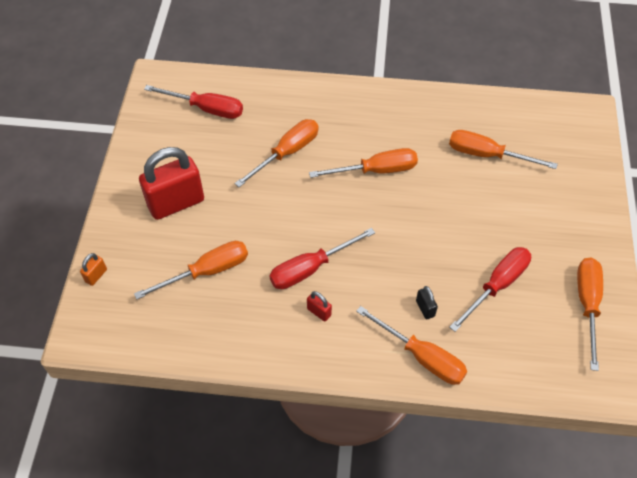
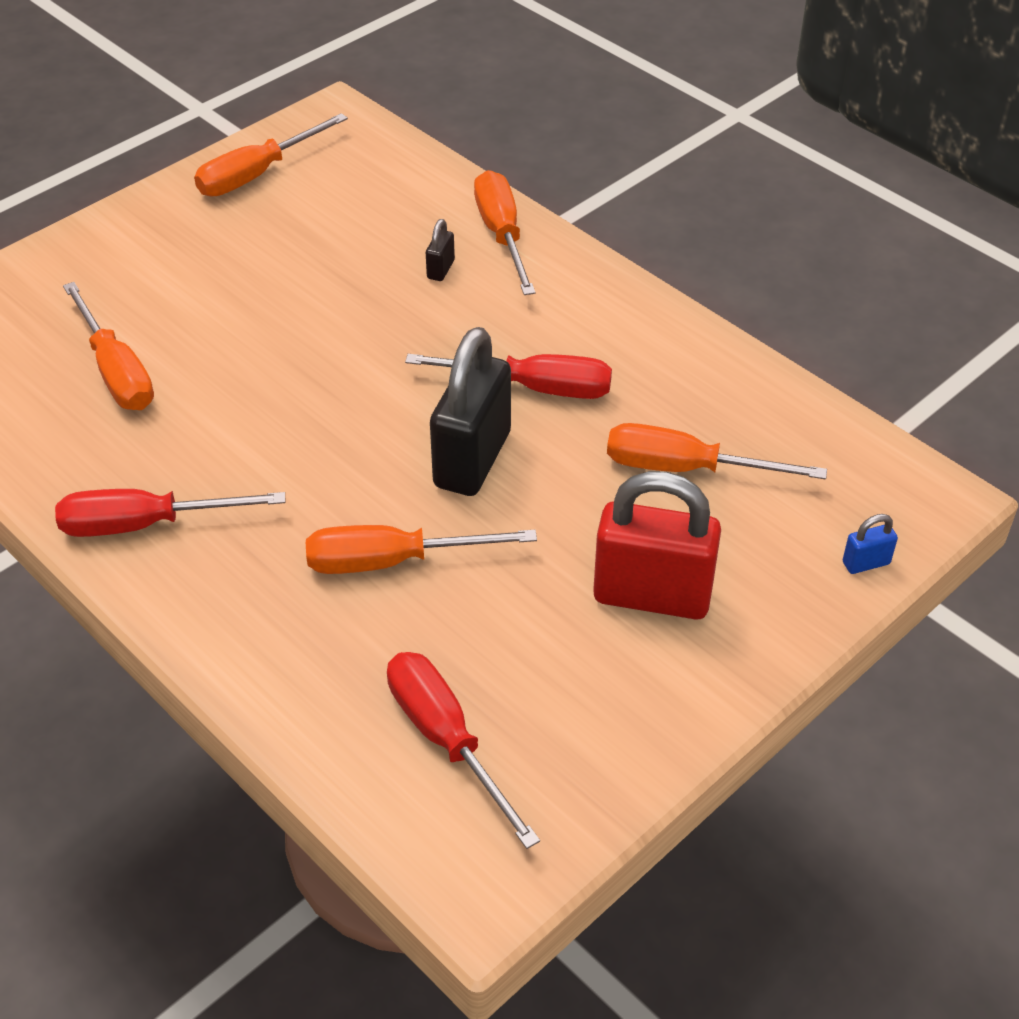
camera: 140 degrees left, 10 degrees down
orange padlock [80,253,107,286] -> blue padlock [843,514,898,574]
red padlock [307,291,332,322] -> none
orange screwdriver [309,148,418,178] -> none
red screwdriver [449,247,531,332] -> red screwdriver moved to [55,489,285,537]
none -> black padlock [430,327,511,496]

